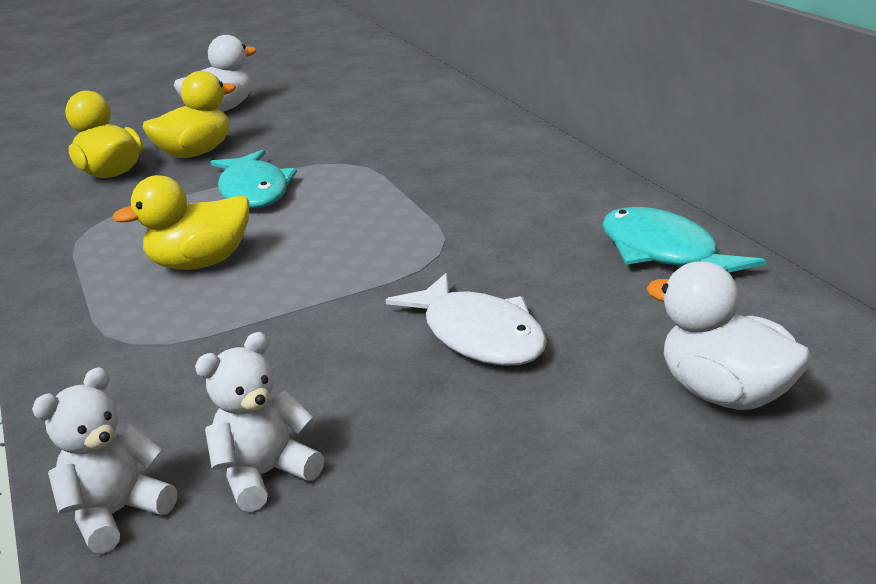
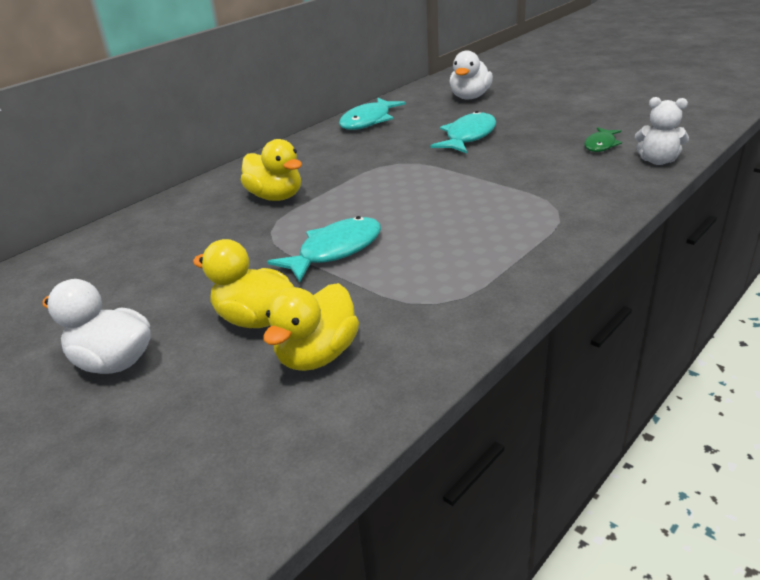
camera: 115 degrees left, 5 degrees up
yellow duck [112,175,249,270] -> yellow duck moved to [241,139,302,201]
white teddy bear [195,332,324,512] -> green fish [584,127,622,152]
white fish [385,273,547,366] -> turquoise fish [430,111,496,153]

